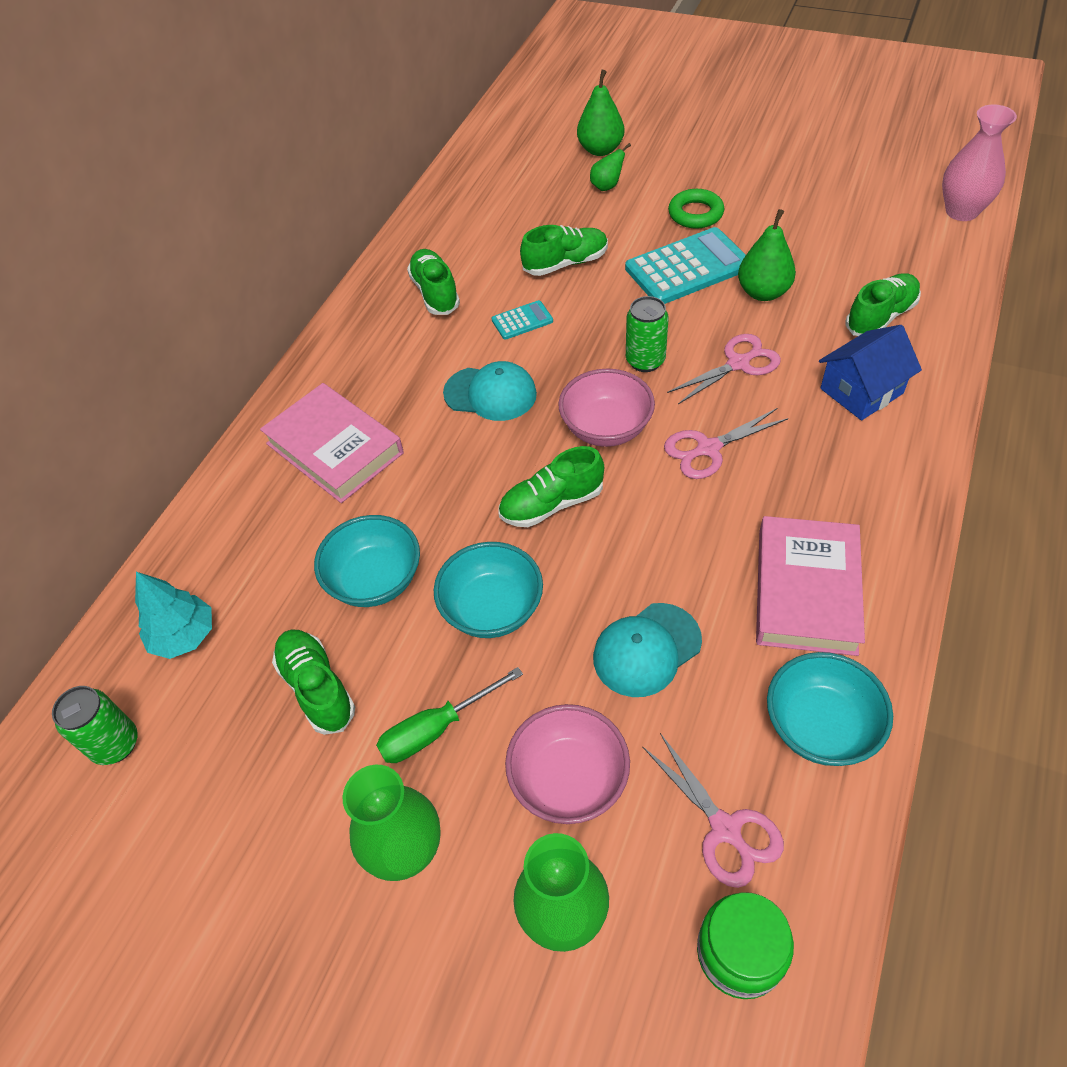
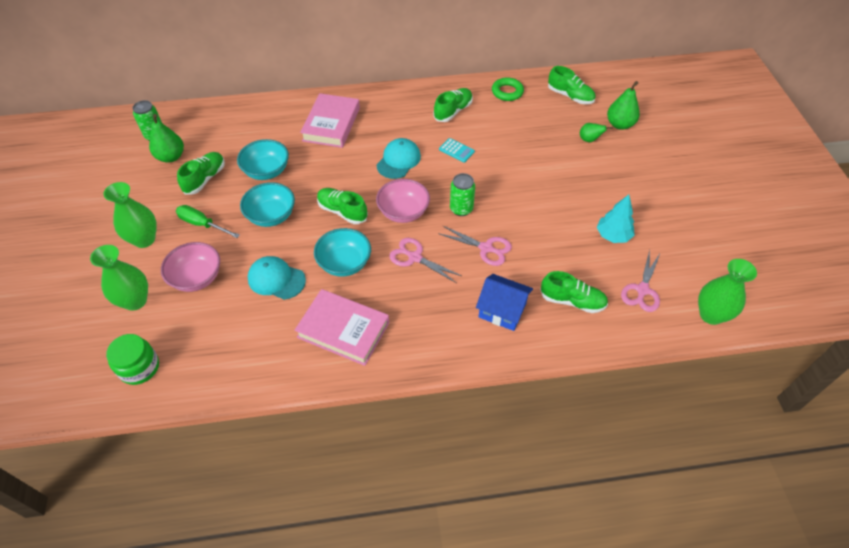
camera: 55 degrees right, 0 degrees up
turquoise tree [135,572,212,659] -> turquoise tree moved to [597,195,635,243]
turquoise cap [443,361,537,421] -> turquoise cap turned 135 degrees counterclockwise [377,138,421,179]
green shoe [520,225,608,276] -> green shoe moved to [548,66,596,104]
turquoise calculator [625,227,746,304] -> none
pink scissors [642,733,784,888] -> pink scissors moved to [621,250,661,312]
green ring [668,189,724,229] -> green ring moved to [492,77,524,101]
green pear [738,209,796,301] -> green pear moved to [149,114,184,163]
pink book [756,516,865,656] -> pink book turned 45 degrees clockwise [295,289,389,366]
turquoise bowl [767,652,893,766] -> turquoise bowl moved to [314,228,371,277]
pink vase [942,104,1017,221] -> green vase [698,259,757,325]

